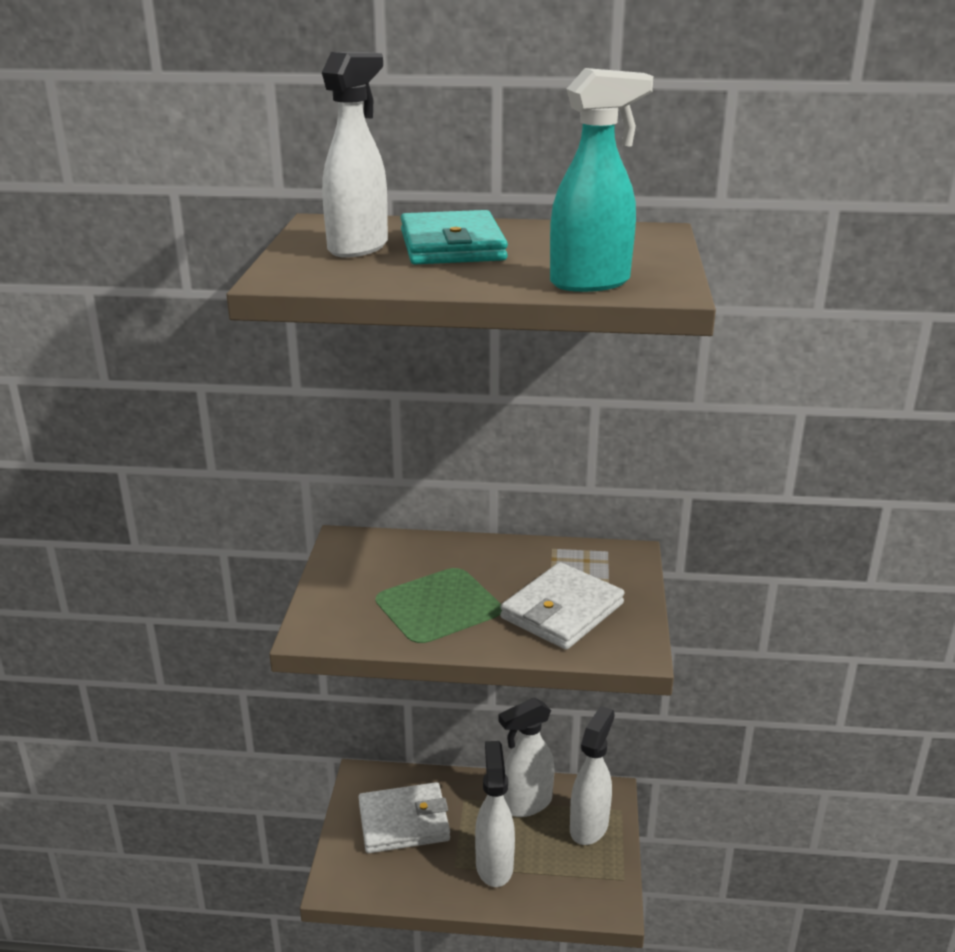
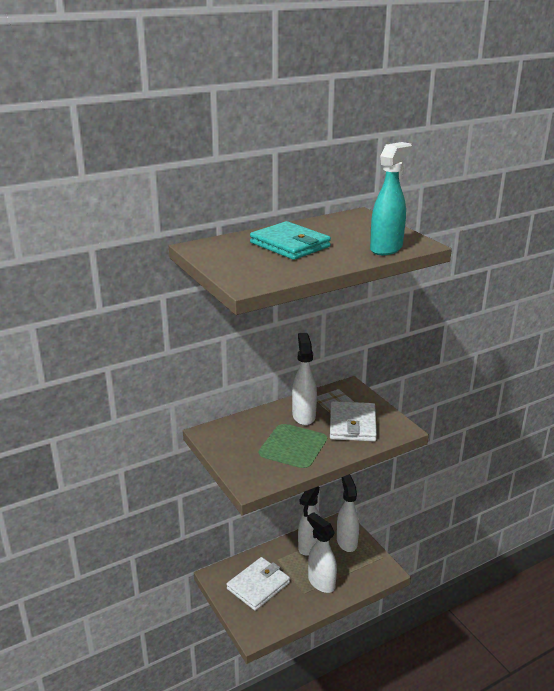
camera: 35 degrees left, 0 degrees up
white spray bottle [322,52,388,258] -> white spray bottle moved to [292,333,317,425]

